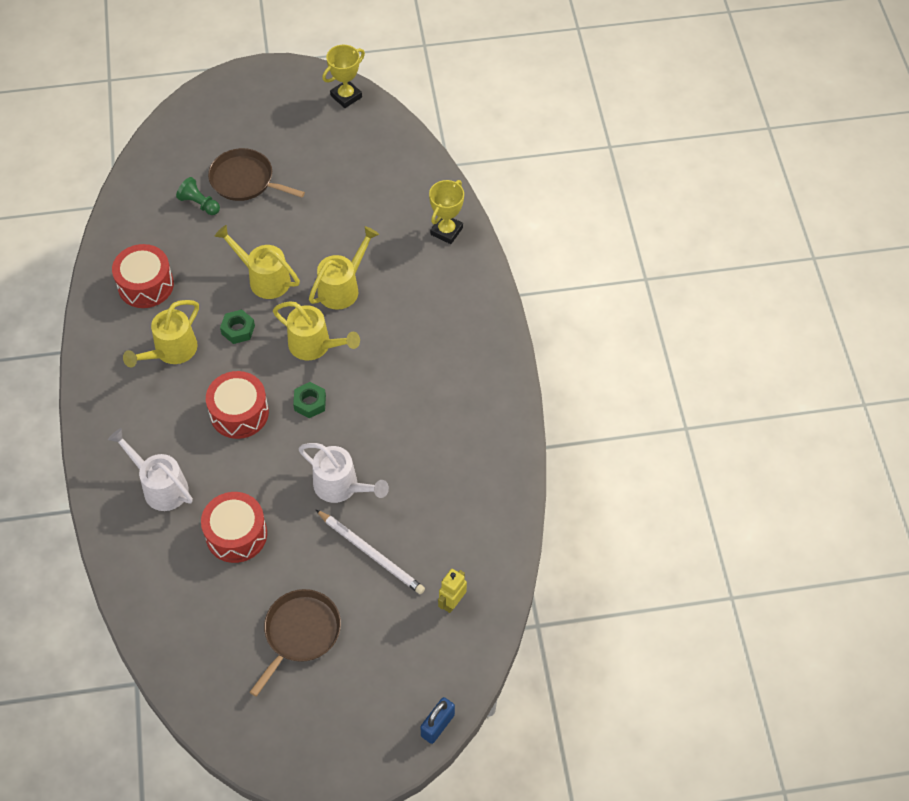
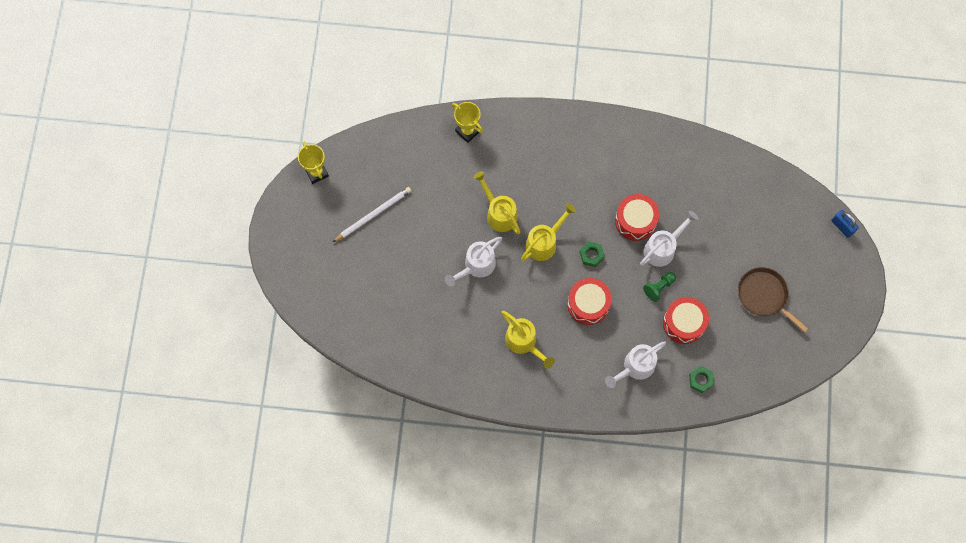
camera: 75 degrees left, 15 degrees up
red drum [112,244,174,308] -> red drum moved to [615,194,659,241]
green pawn [176,177,220,215] -> green pawn moved to [643,272,676,302]
brown pan [208,148,305,201] -> none
yellow watering can [215,225,300,299] -> white watering can [445,237,502,287]
green nut [220,310,255,344] -> green nut moved to [689,366,714,393]
white pencil [316,510,425,594] -> white pencil moved to [333,187,412,242]
yellow robot [438,569,467,613] -> none

